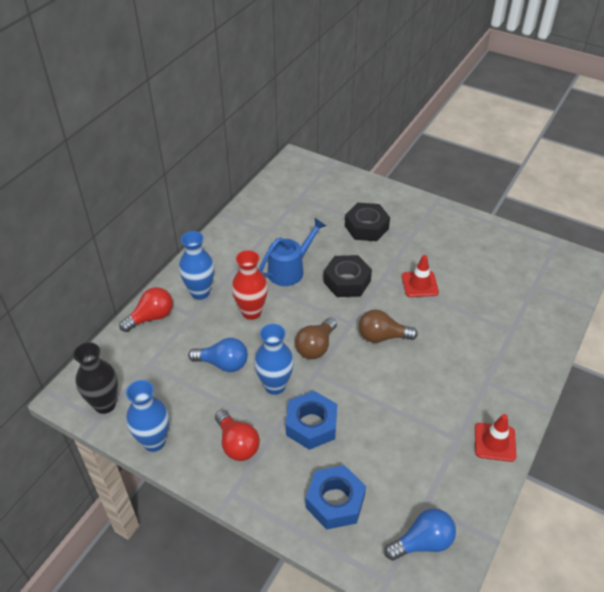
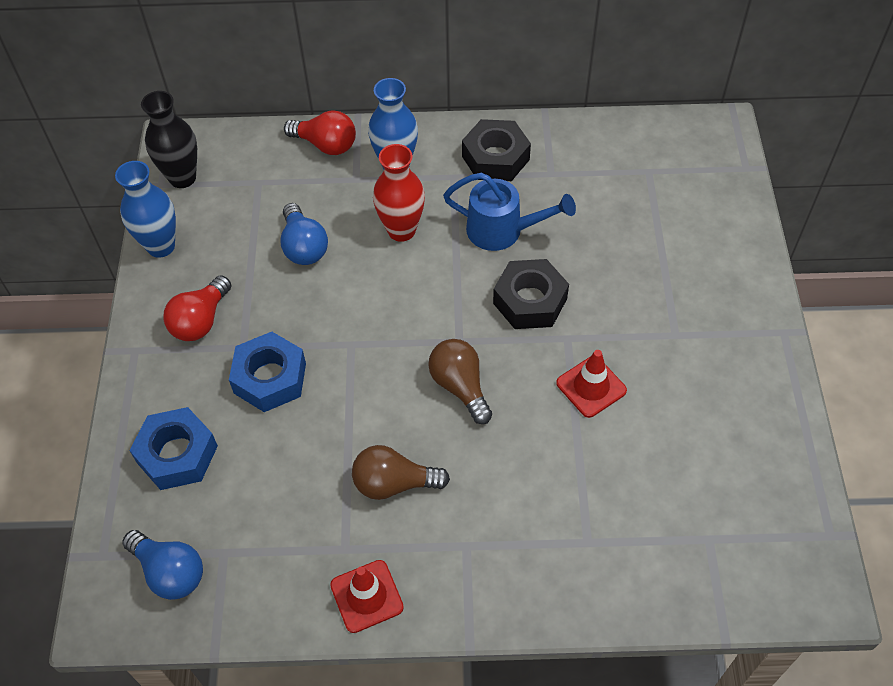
camera: 60 degrees right, 10 degrees up
blue vase [254,324,294,395] -> none
brown light bulb [295,317,337,359] -> brown light bulb moved to [352,445,450,500]
black nut [345,203,390,241] -> black nut moved to [462,119,531,181]

